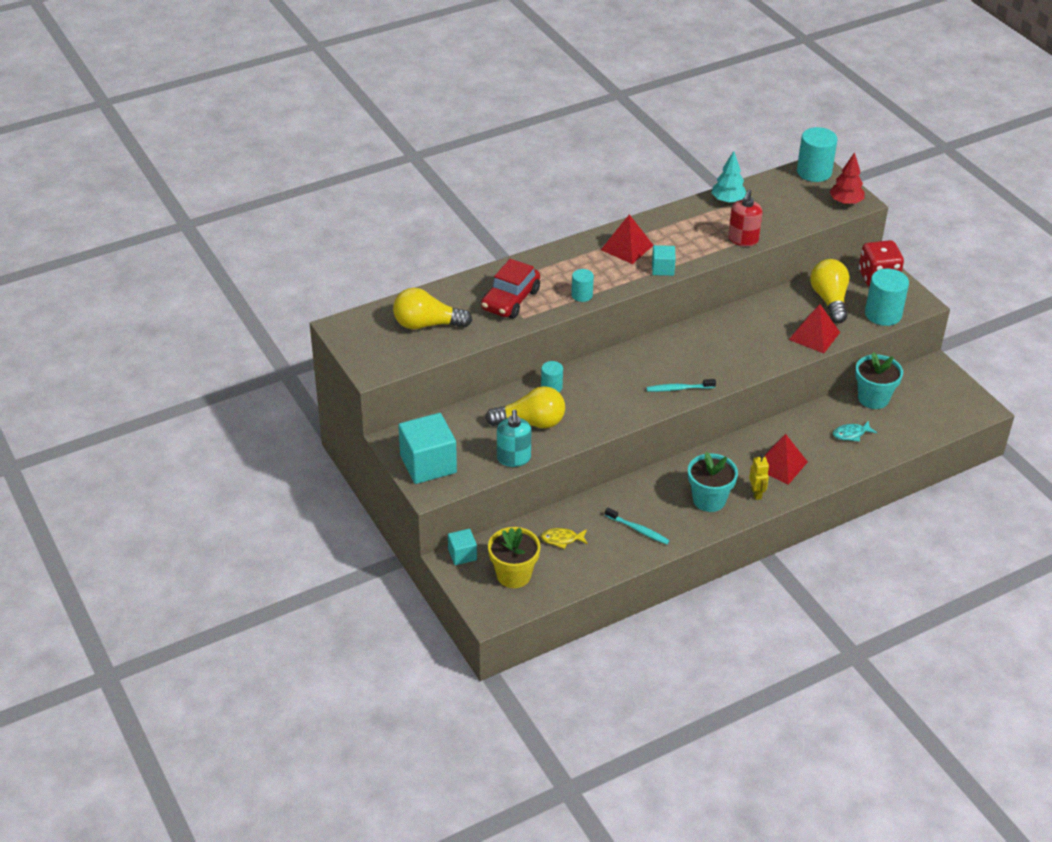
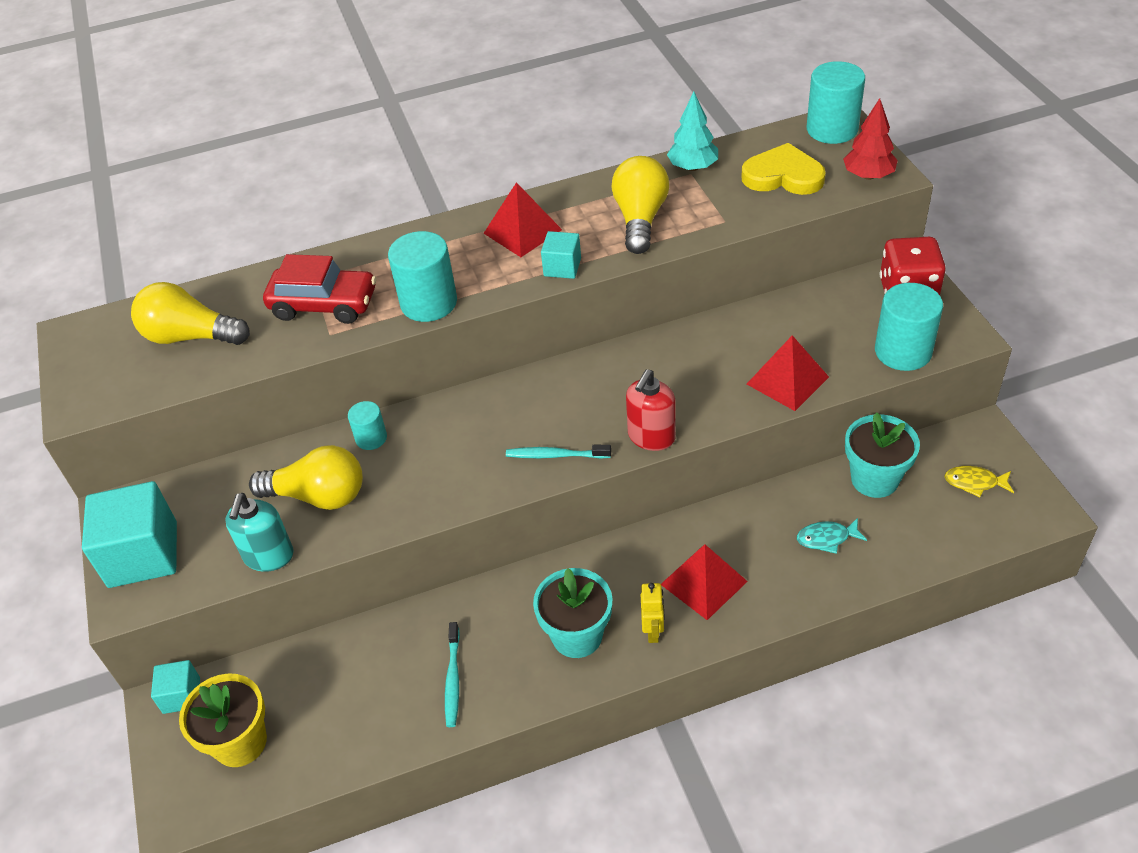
camera: 15 degrees right, 5 degrees up
red car [481,259,540,319] -> red car turned 120 degrees counterclockwise [263,254,376,324]
yellow fish [541,528,588,549] -> yellow fish moved to [944,466,1014,497]
turquoise cylinder [571,269,594,302] -> turquoise cylinder [388,231,457,322], size x1.80
turquoise toothbrush [605,508,670,545] -> turquoise toothbrush turned 45 degrees clockwise [445,622,460,727]
red soap dispenser [728,190,763,246] -> red soap dispenser moved to [626,369,676,451]
yellow light bulb [810,259,849,323] -> yellow light bulb moved to [611,156,669,254]
none -> yellow heart [741,143,826,195]

